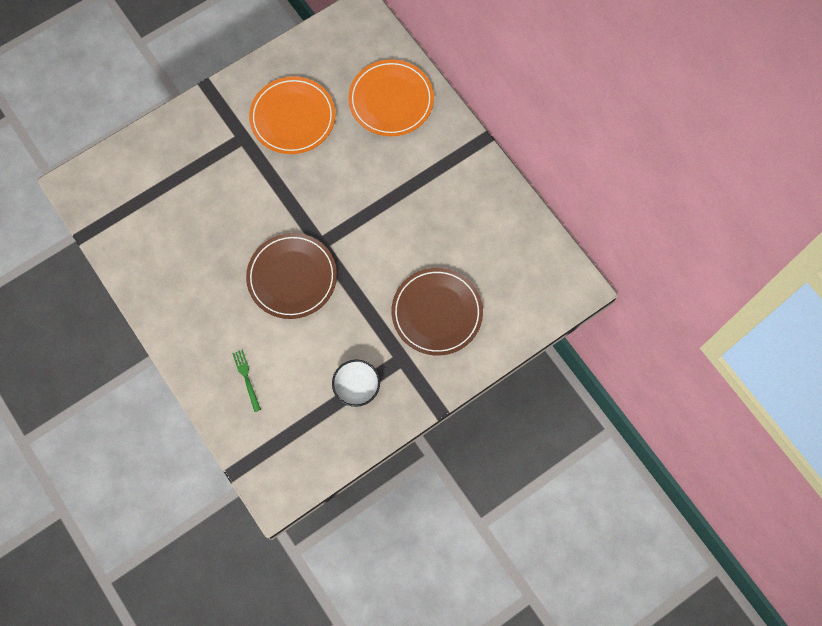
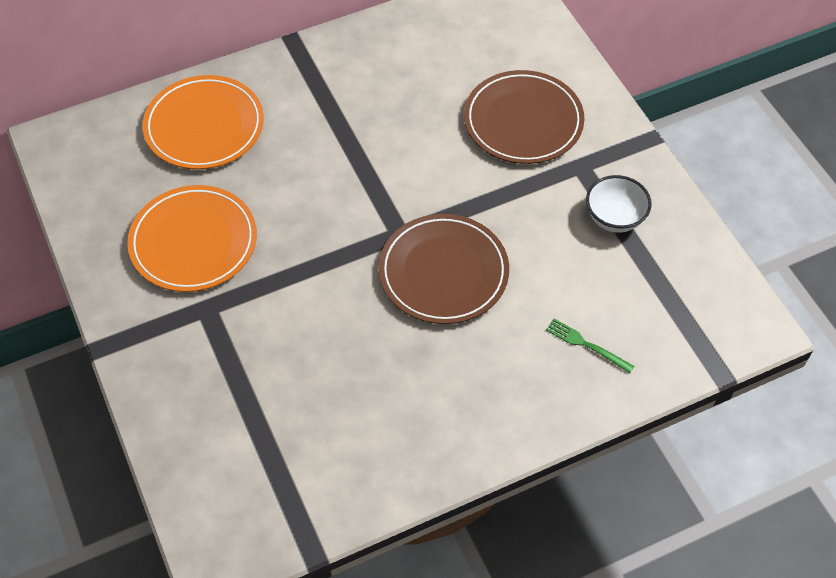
camera: 80 degrees left, 15 degrees down
green fork [232,350,261,412] -> green fork turned 45 degrees clockwise [546,319,634,373]

